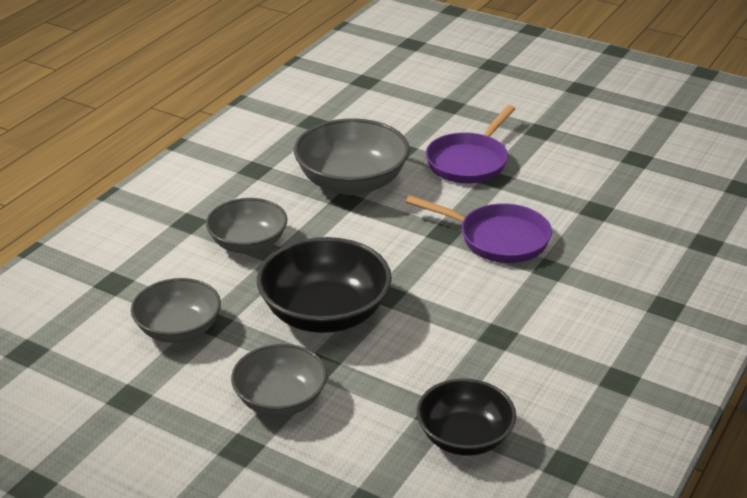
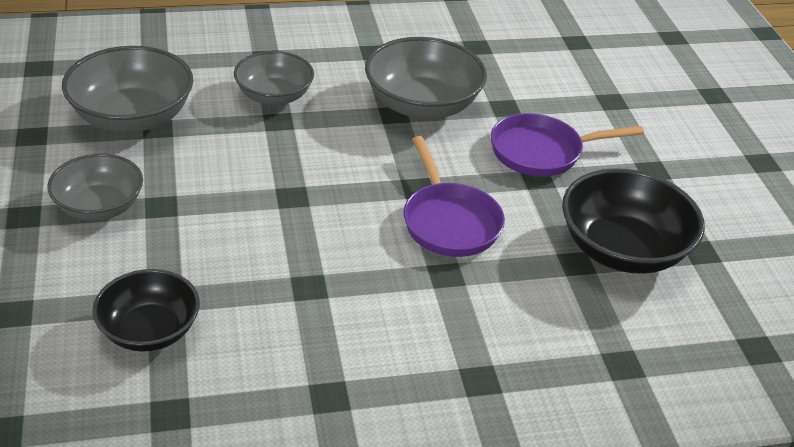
camera: 45 degrees right, 5 degrees up
grey bowl [131,278,221,343] -> grey bowl [62,46,193,133], size x1.52
black bowl [257,237,392,333] -> black bowl moved to [562,168,705,274]

